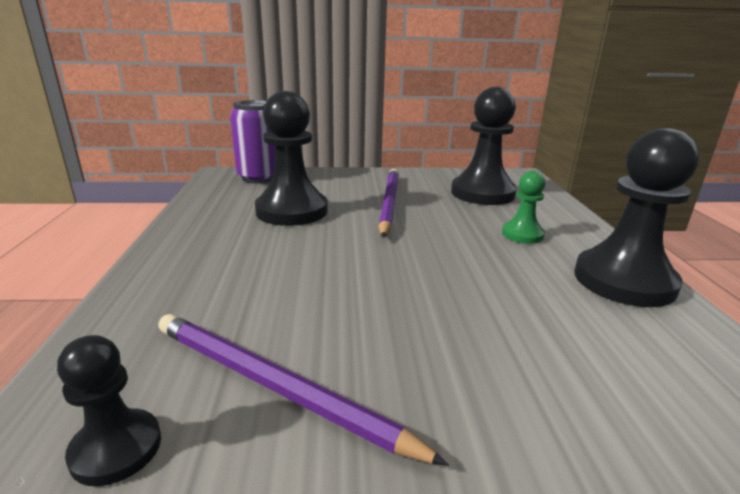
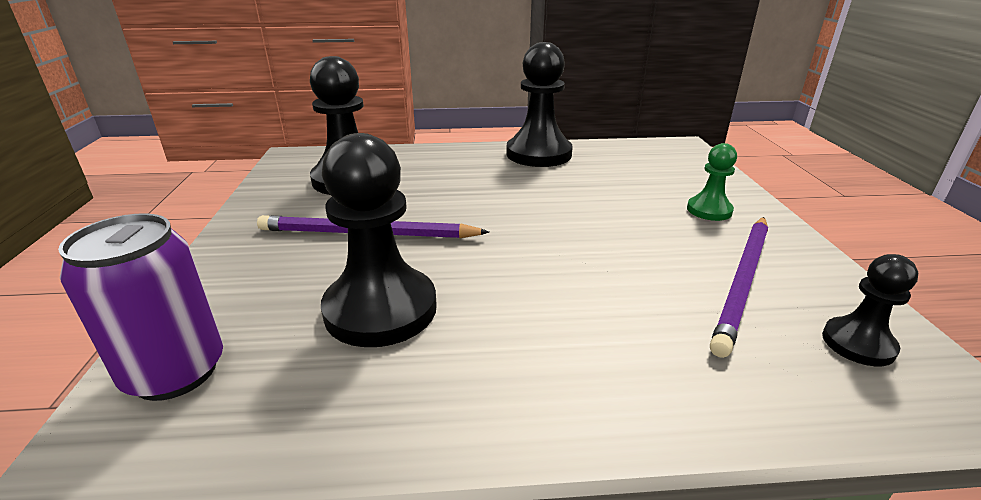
camera: 90 degrees left, 5 degrees up
green pawn [502,171,546,244] -> green pawn moved to [687,143,737,221]

